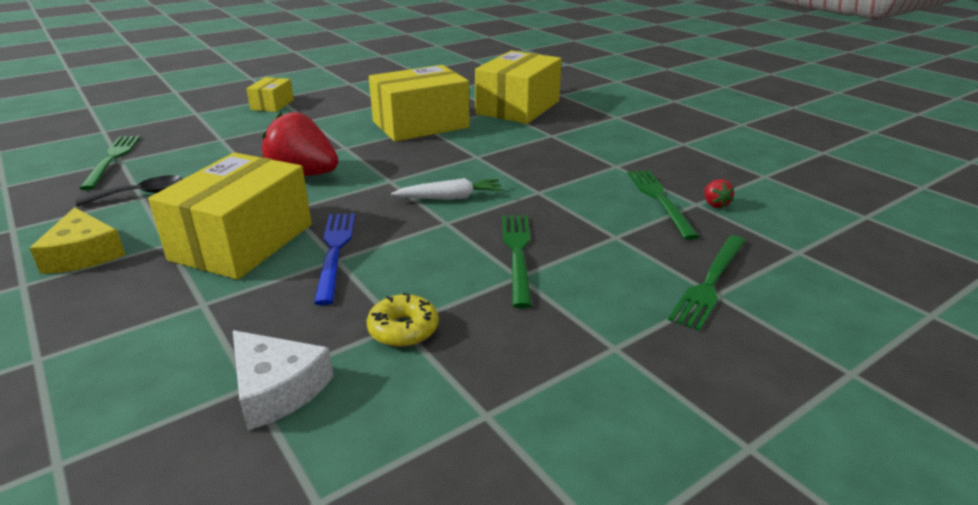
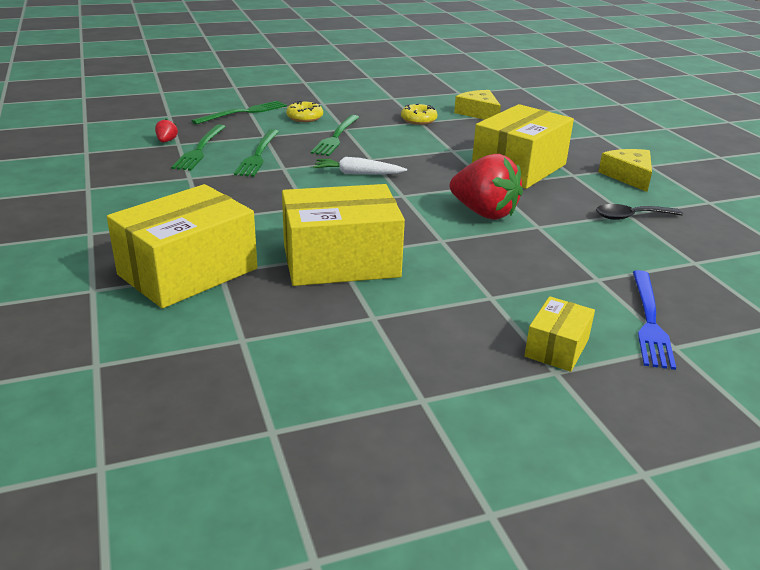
camera: 165 degrees left, 0 degrees up
green fork [79,136,141,190] -> green fork moved to [234,129,279,177]
white cheese [233,330,334,430] -> yellow cheese [454,90,501,120]
blue fork [314,213,355,305] -> blue fork moved to [633,270,676,370]
none -> yellow donut [286,101,323,122]

